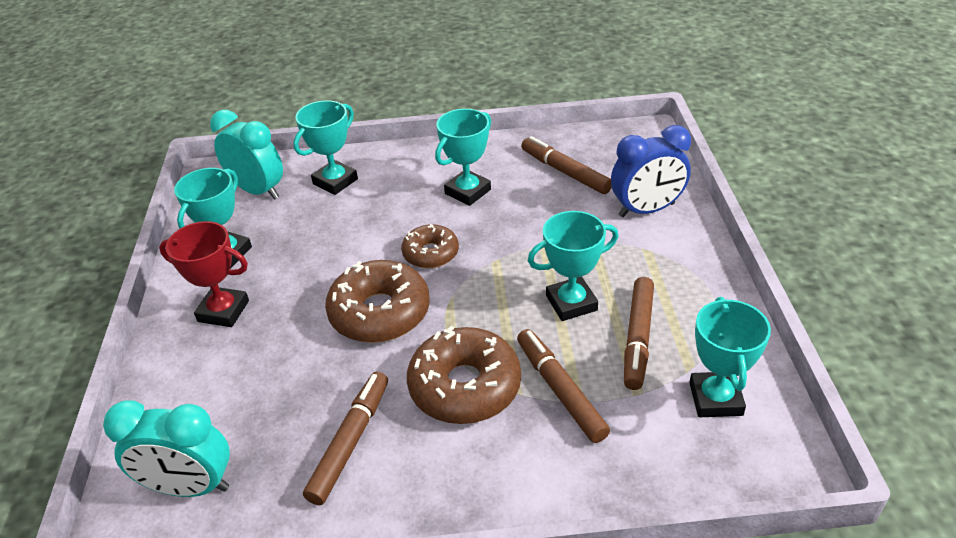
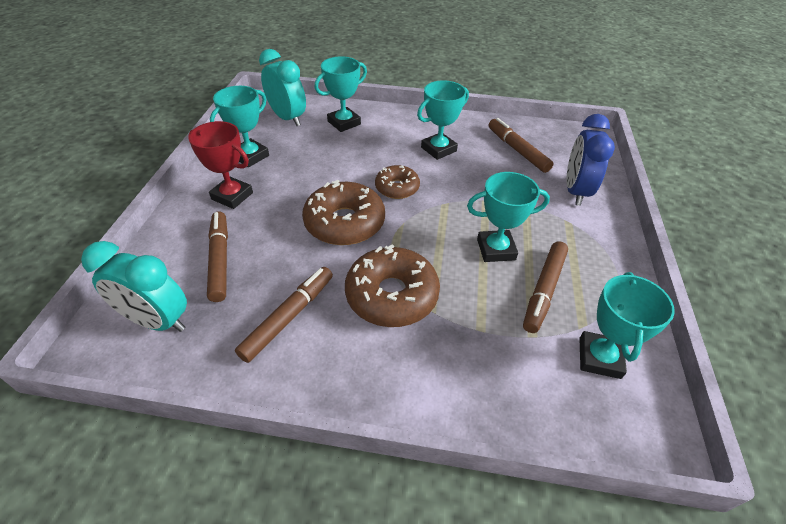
camera: 10 degrees right, 5 degrees up
brown marker [517,329,610,443] -> brown marker moved to [207,211,228,302]
blue clock [611,125,691,217] -> blue clock turned 105 degrees clockwise [566,114,615,206]

